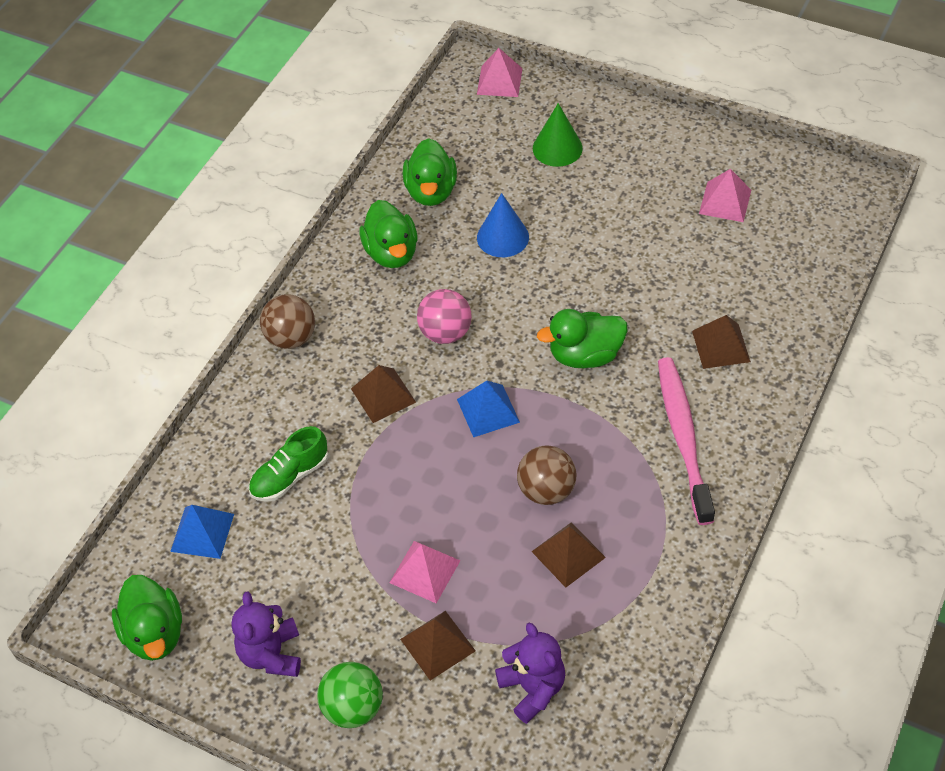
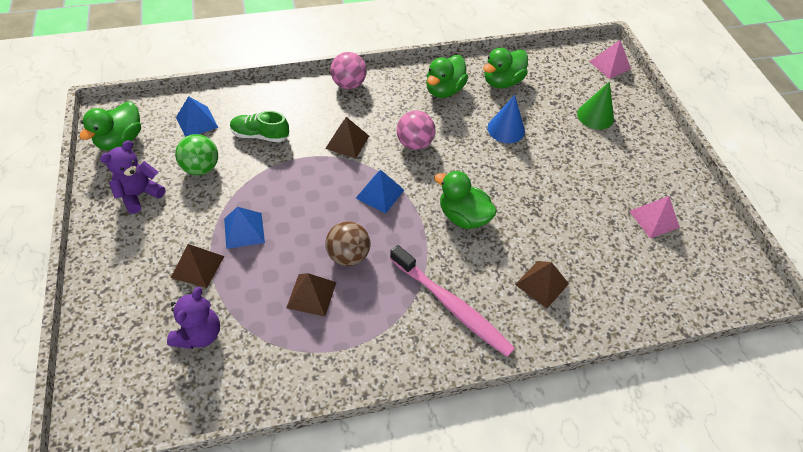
camera: 45 degrees right, 0 degrees up
brown ball [260,294,315,349] -> pink ball [330,52,367,89]
green ball [317,662,383,728] -> green ball moved to [175,134,218,175]
pink pyramid [389,541,460,603] -> blue pyramid [224,207,265,249]
pink toothbrush [658,357,715,525] -> pink toothbrush turned 90 degrees clockwise [390,245,515,357]

